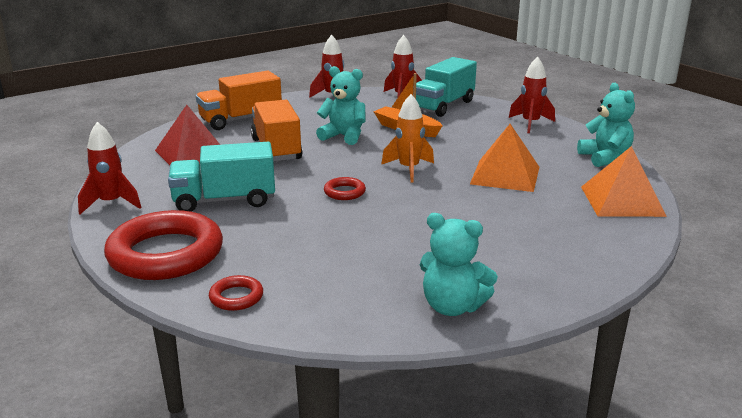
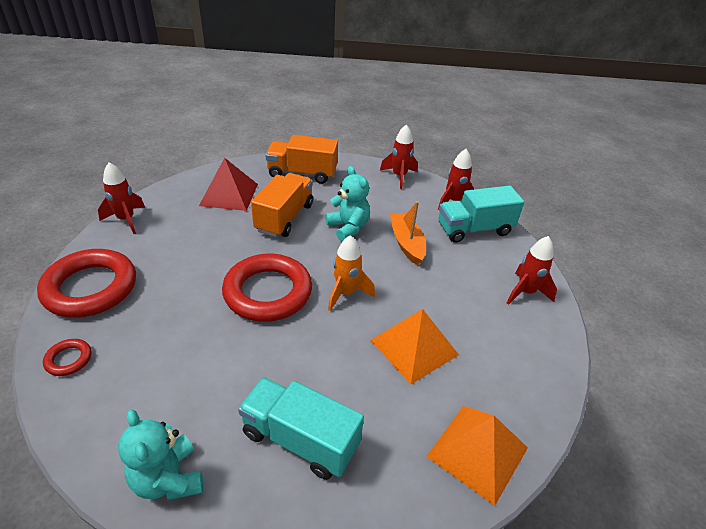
camera: 35 degrees right, 15 degrees up
turquoise truck [168,142,275,212] -> turquoise truck moved to [238,377,364,480]
red ring [324,177,366,200] -> red ring [222,254,312,322], size x2.33
turquoise teddy bear [577,83,635,167] -> none

